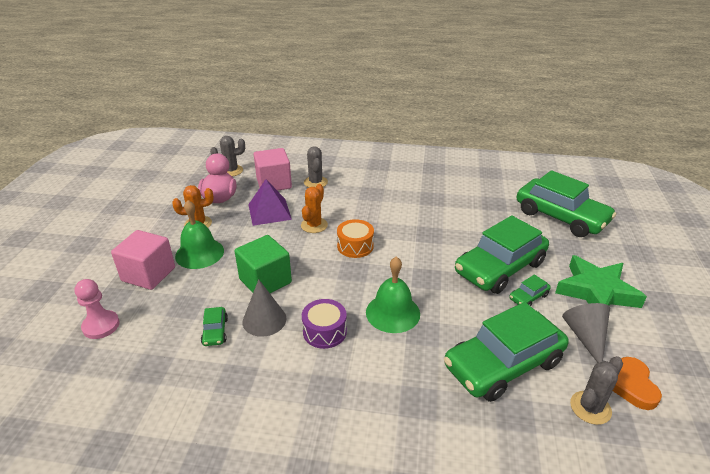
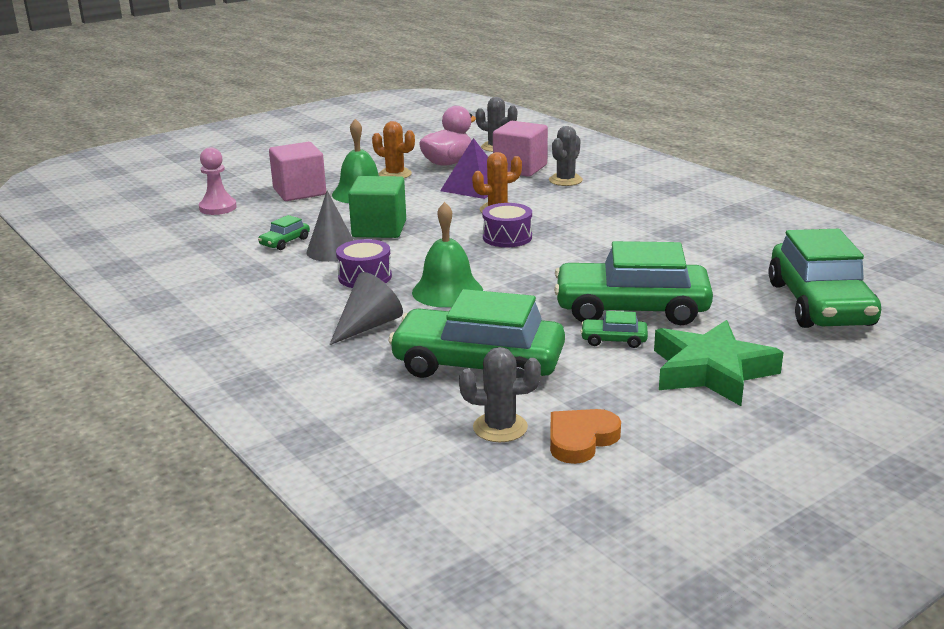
camera: 45 degrees right, 10 degrees down
orange drum [337,219,374,258] -> purple drum [482,203,532,247]
grey cone [562,303,610,363] -> grey cone moved to [329,272,403,345]

